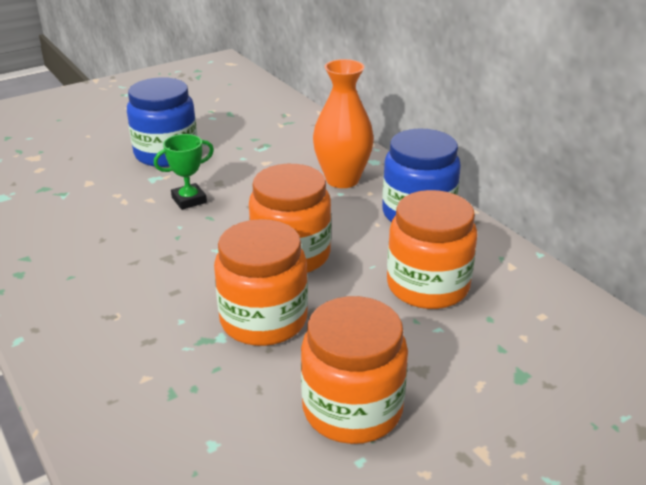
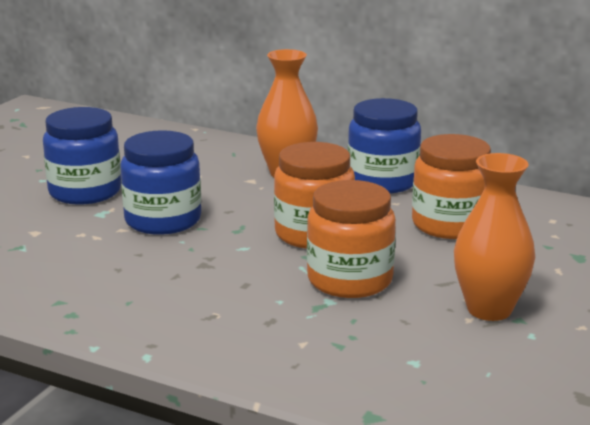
camera: 30 degrees left, 10 degrees down
green trophy [154,134,214,210] -> blue jar [120,130,201,235]
orange jar [301,296,408,444] -> orange vase [454,153,535,321]

